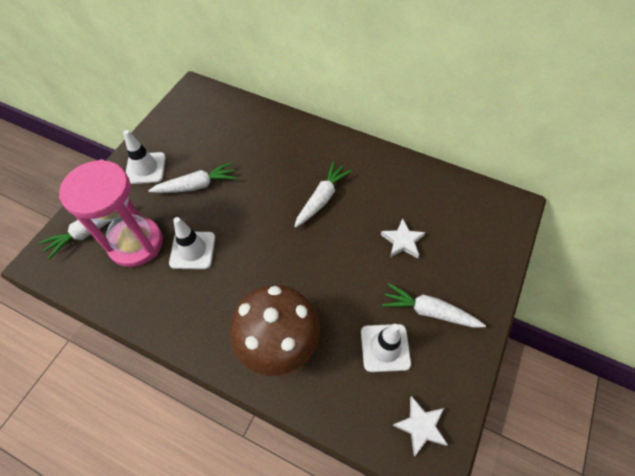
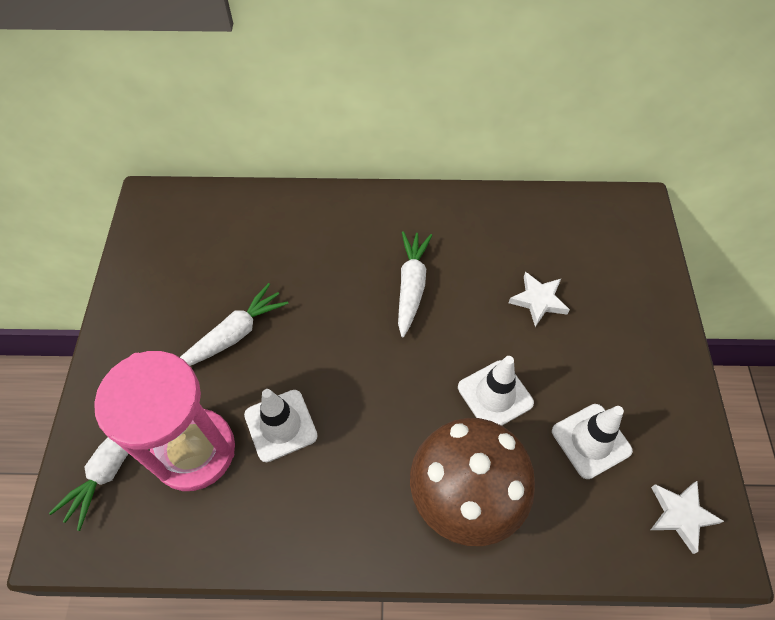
camera: 25 degrees left, 0 degrees up
white traffic cone [123,130,166,184] -> white traffic cone moved to [458,356,534,426]
white carrot [382,283,486,328] -> none

